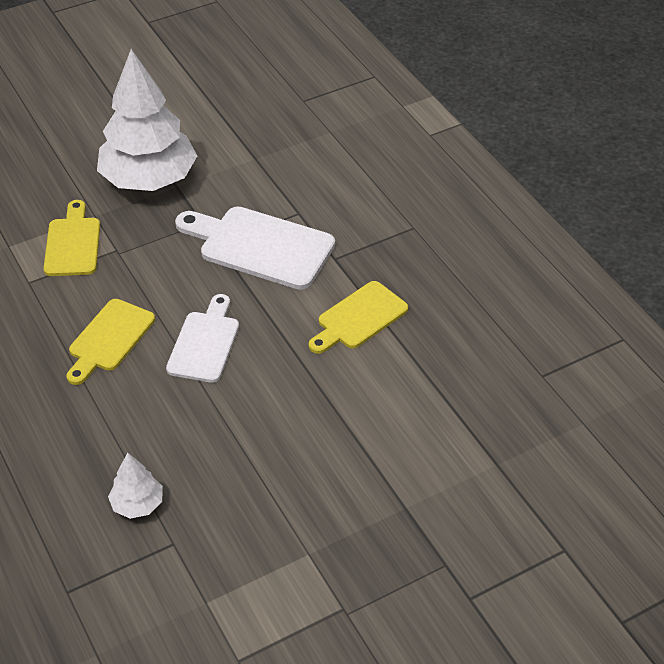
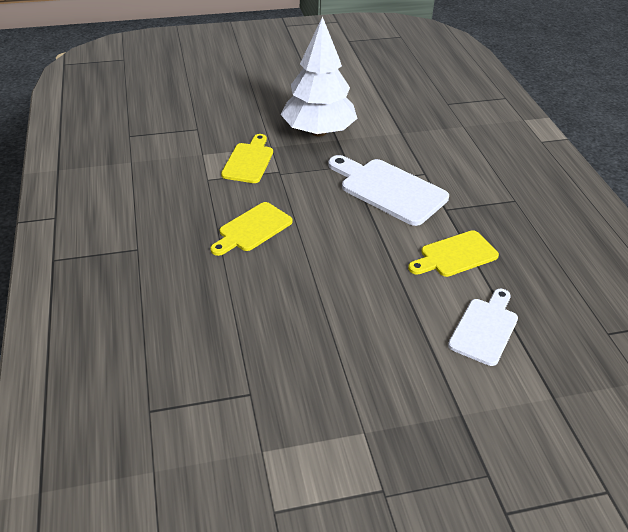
camera: 15 degrees right, 5 degrees down
white tree [108,452,163,519] -> none
white cutting board [166,294,239,383] -> white cutting board moved to [448,289,518,366]

